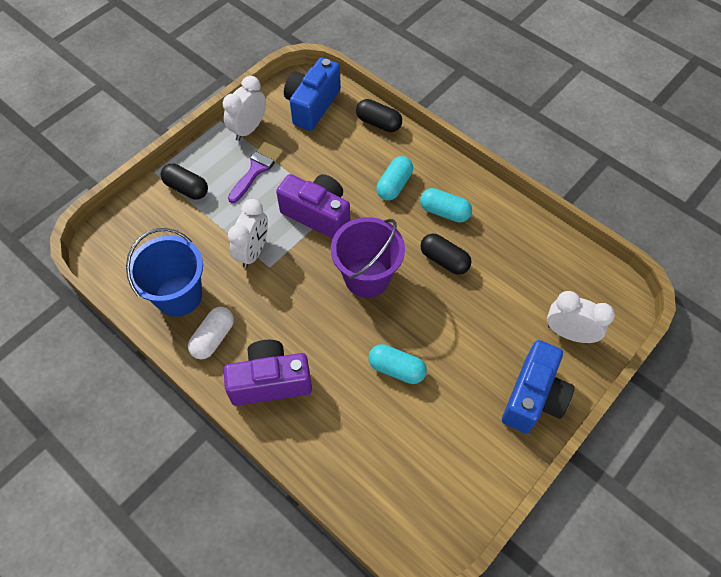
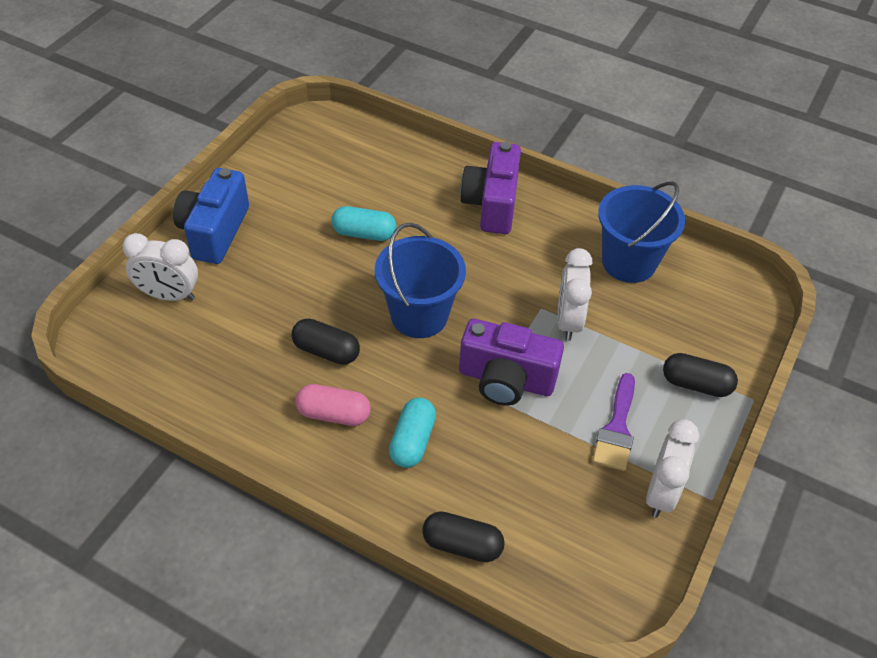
camera: 165 degrees right, 10 degrees down
white capsule [188,307,234,360] -> none
purple camera [223,340,312,406] -> purple camera turned 120 degrees clockwise [460,142,521,234]
blue camera [284,57,341,131] -> none
purple bucket [331,217,405,298] -> blue bucket [375,223,466,338]
turquoise capsule [420,188,472,223] -> pink capsule [295,384,371,426]

